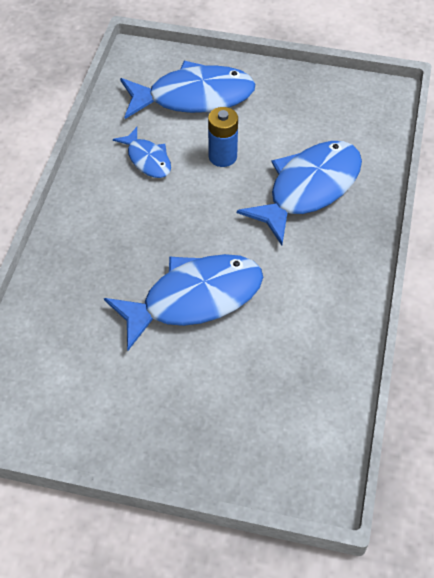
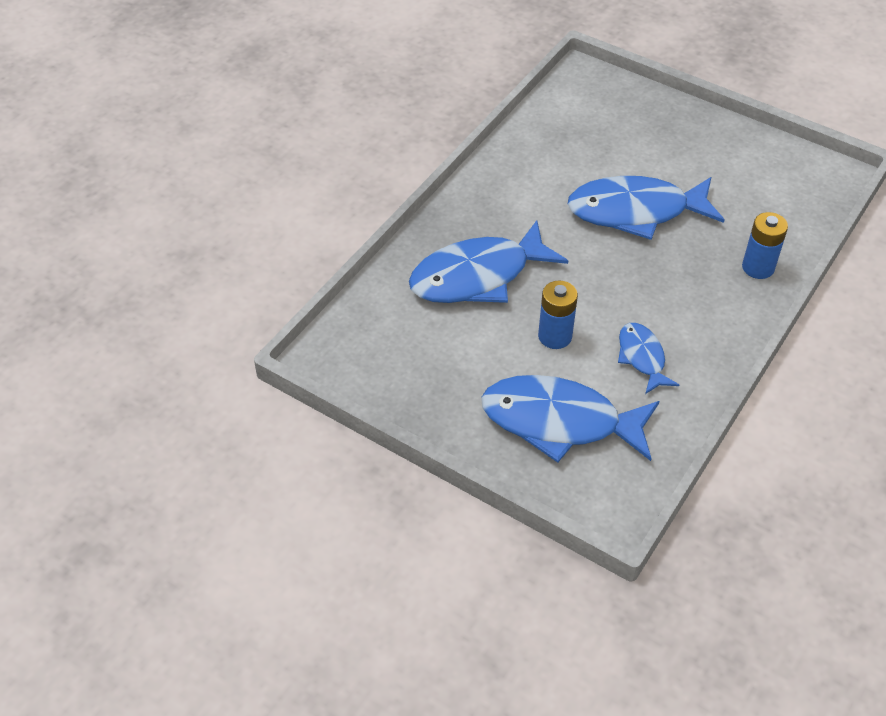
camera: 160 degrees left, 5 degrees down
none -> blue battery [742,212,788,279]

